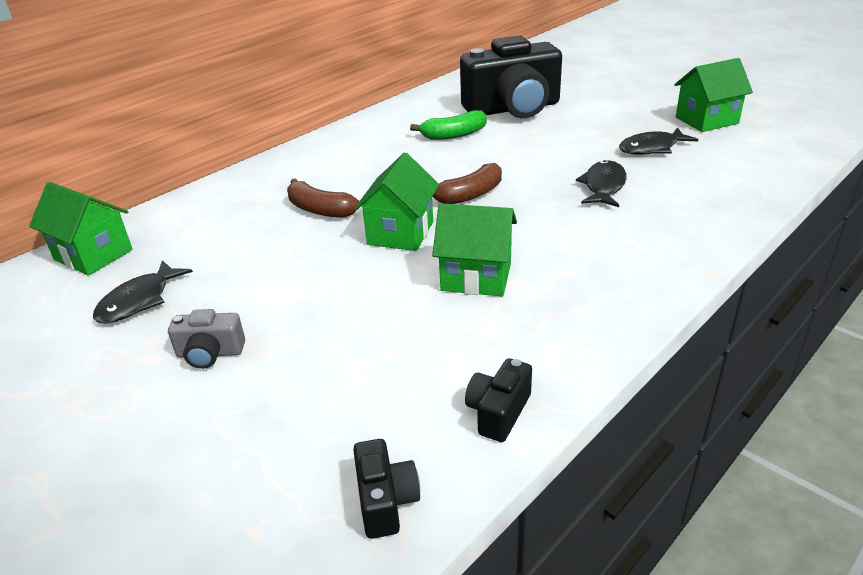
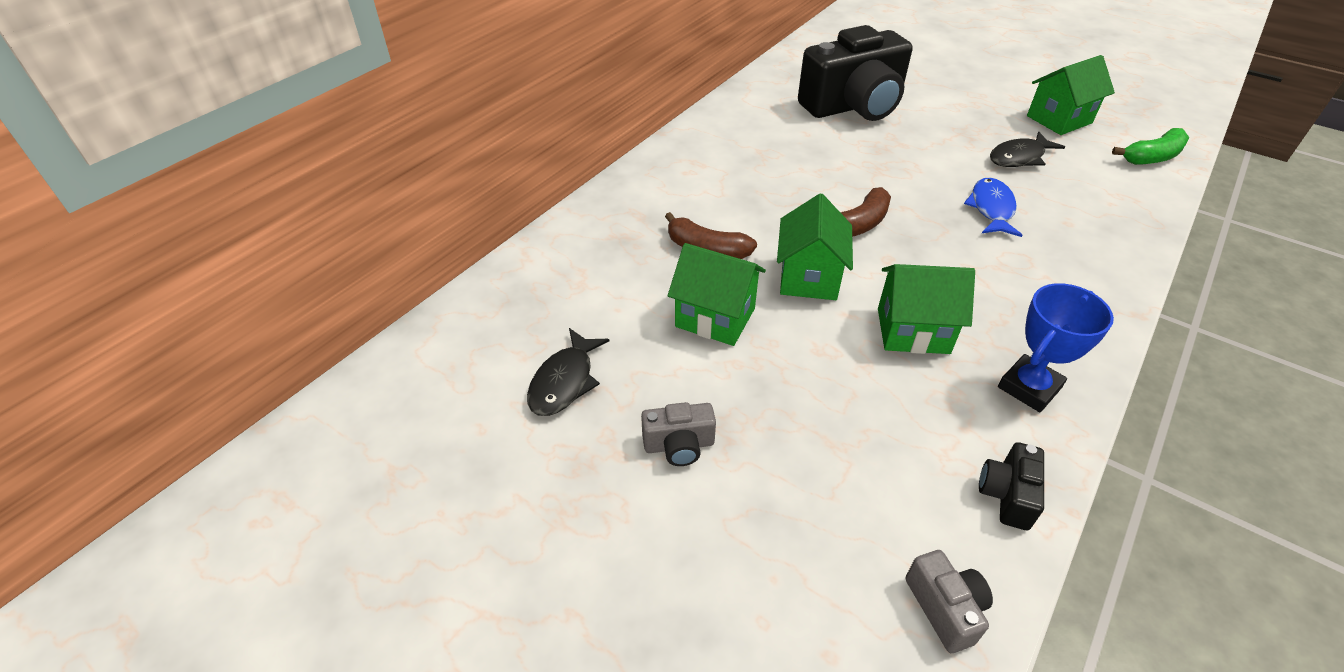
camera: 10 degrees left, 10 degrees up
green house [29,182,133,276] -> green house moved to [668,243,766,346]
black camera [353,439,420,539] -> grey camera [906,550,993,653]
green banana [410,110,487,140] -> green banana moved to [1112,128,1189,165]
black fish [576,160,627,207] -> blue fish [964,178,1022,237]
none -> blue trophy [998,283,1114,412]

